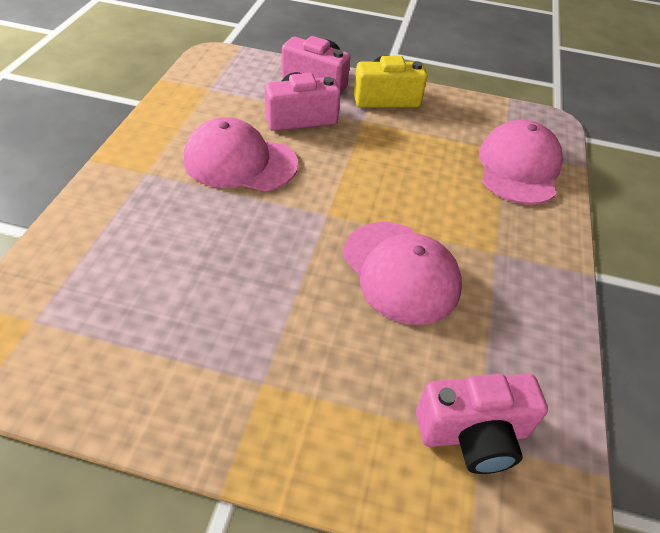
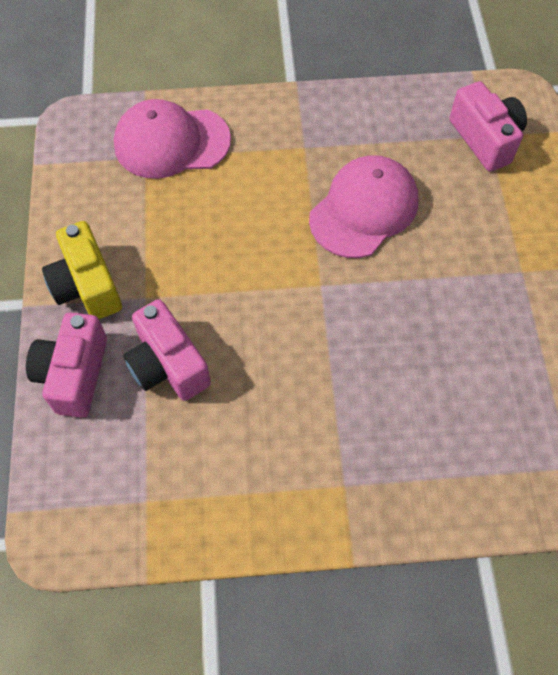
camera: 105 degrees left, 15 degrees up
pink cap [184,117,298,191] -> none

